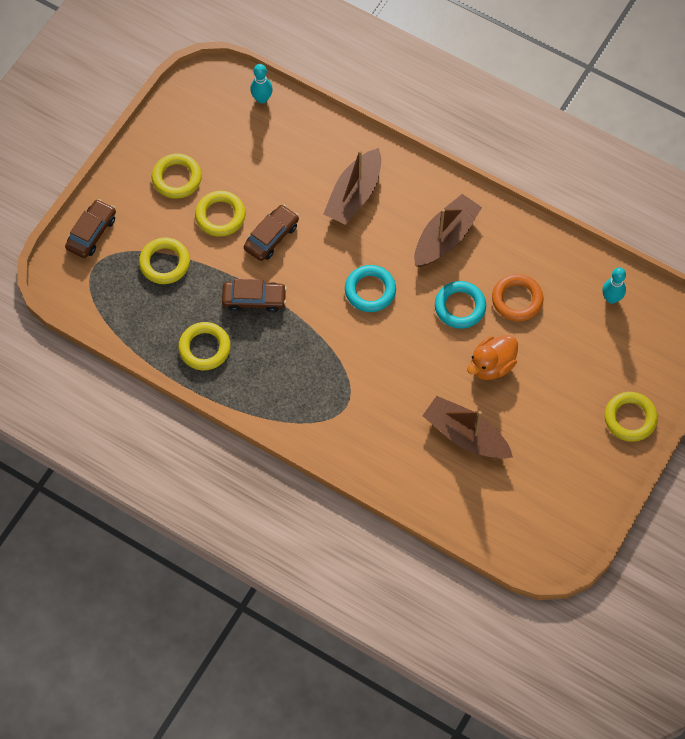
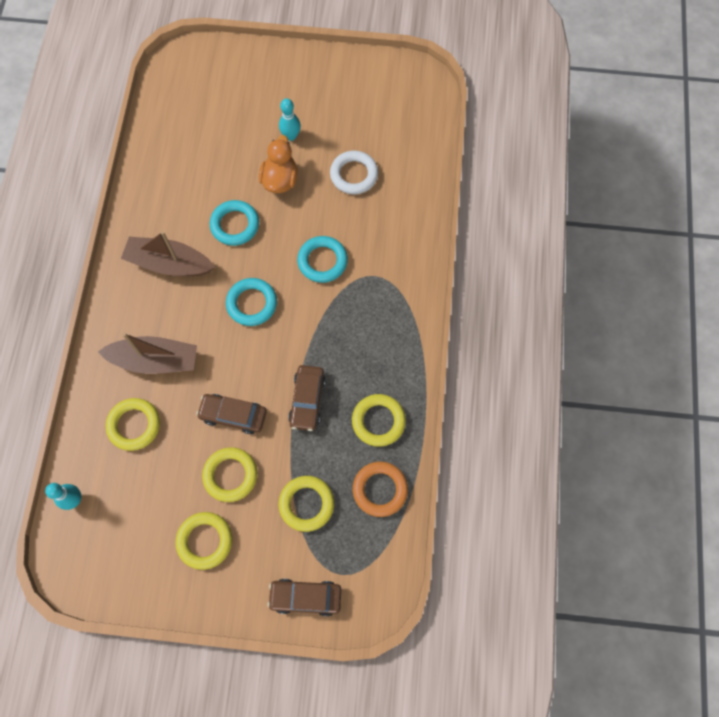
camera: 115 degrees left, 5 degrees up
brown car [222,279,287,312] -> brown car turned 150 degrees counterclockwise [288,365,325,431]
brown boat [422,396,513,459] -> white ring [330,151,378,194]
orange duck [467,335,518,380] -> orange duck turned 105 degrees counterclockwise [259,135,298,193]
orange ring [492,274,544,321] -> orange ring moved to [353,462,408,517]
turquoise bowling pin [602,267,626,304] -> turquoise bowling pin moved to [279,98,301,141]
yellow ring [605,392,658,442] -> yellow ring moved to [106,398,160,451]
none -> turquoise ring [297,236,348,283]

